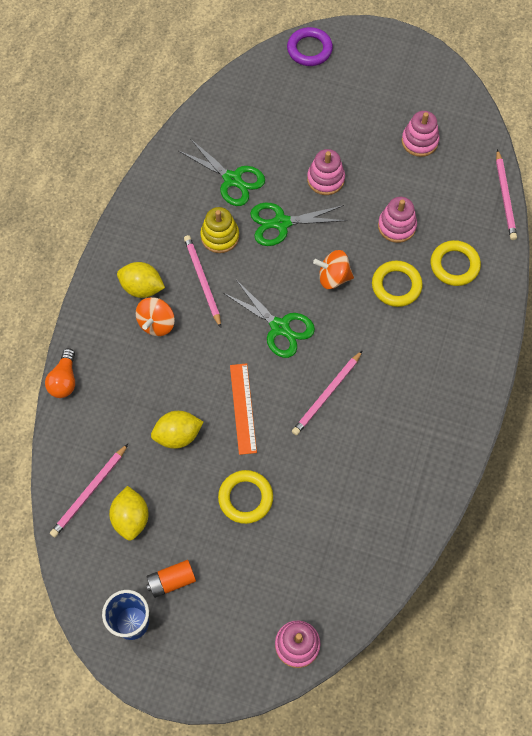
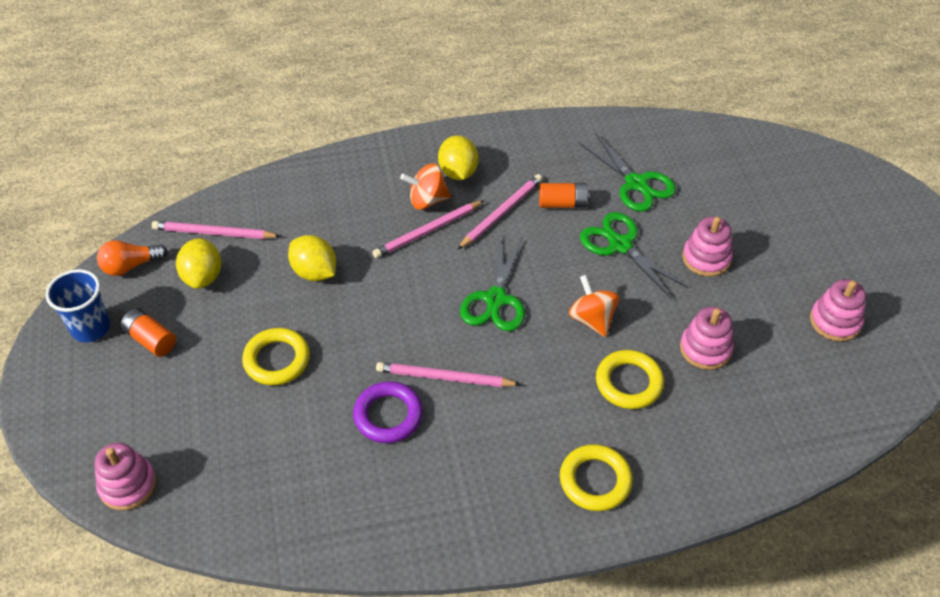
camera: 60 degrees right, 15 degrees down
orange light bulb [45,348,75,398] -> orange light bulb moved to [97,240,168,276]
yellow lemon [109,486,149,541] -> yellow lemon turned 60 degrees counterclockwise [176,238,221,289]
green scissors [179,139,265,206] -> green scissors turned 45 degrees counterclockwise [579,134,676,212]
yellow stacking toy [200,207,239,253] -> orange battery [539,183,590,208]
orange ruler [230,363,257,455] -> none
purple ring [287,27,333,66] -> purple ring moved to [353,381,423,443]
yellow ring [431,240,481,286] -> yellow ring moved to [560,444,633,511]
pink pencil [496,149,517,240] -> pink pencil moved to [372,200,485,258]

